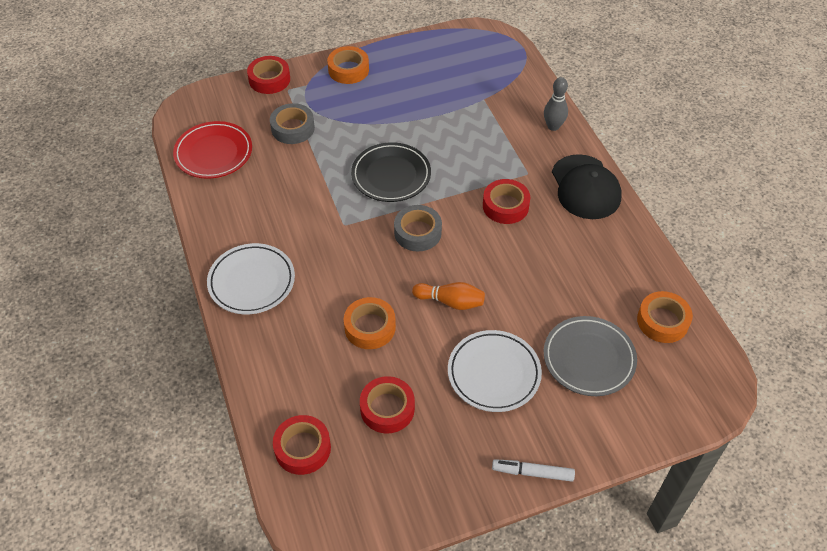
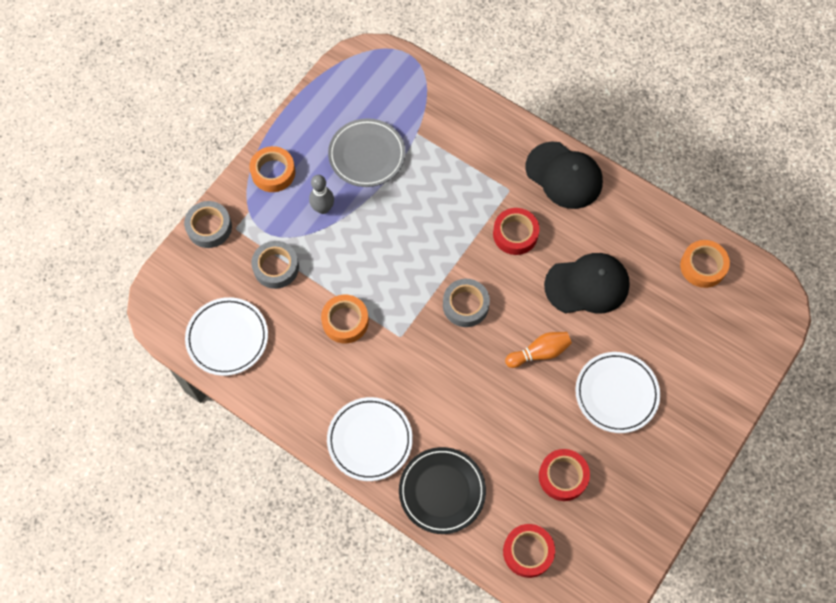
camera: 35 degrees left, 15 degrees up
red plate [173,121,252,179] -> white plate [185,297,268,376]
red tape [247,56,290,94] -> grey tape [184,201,232,248]
orange tape [344,297,396,349] -> orange tape moved to [321,295,369,344]
black plate [351,142,431,202] -> black plate moved to [399,447,486,534]
white marker [492,459,575,482] -> none
grey bowling pin [544,77,568,131] -> grey bowling pin moved to [309,175,334,214]
grey plate [544,316,637,396] -> grey plate moved to [328,118,406,187]
none -> black cap [544,253,630,313]

